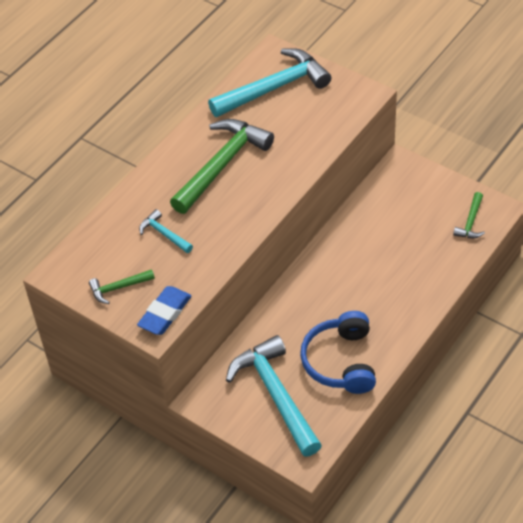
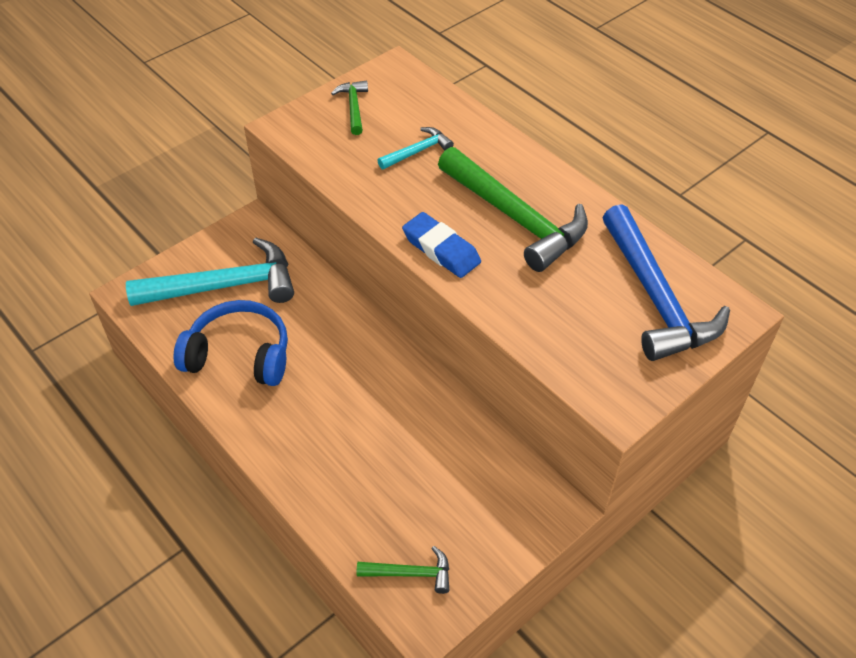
camera: 100 degrees right, 0 degrees up
blue eraser [137,286,192,335] -> blue eraser moved to [402,212,481,278]
turquoise hammer [208,48,331,117] -> blue hammer [603,204,730,361]
green hammer [453,192,485,238] -> green hammer turned 150 degrees clockwise [357,546,449,594]

